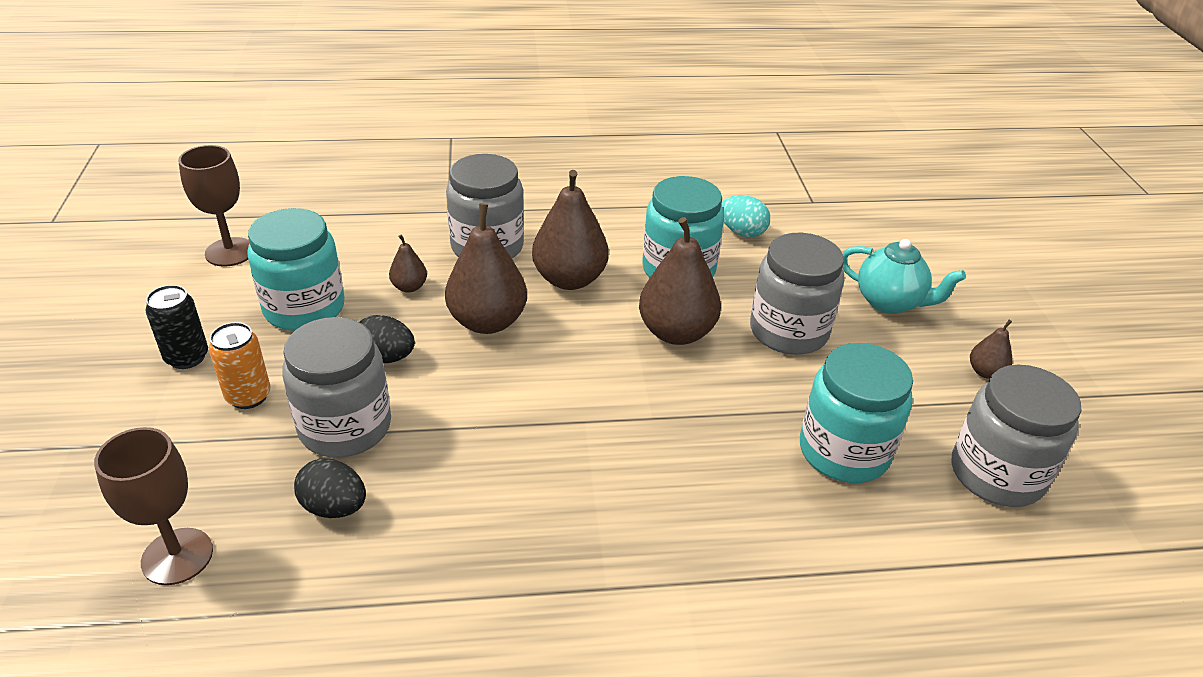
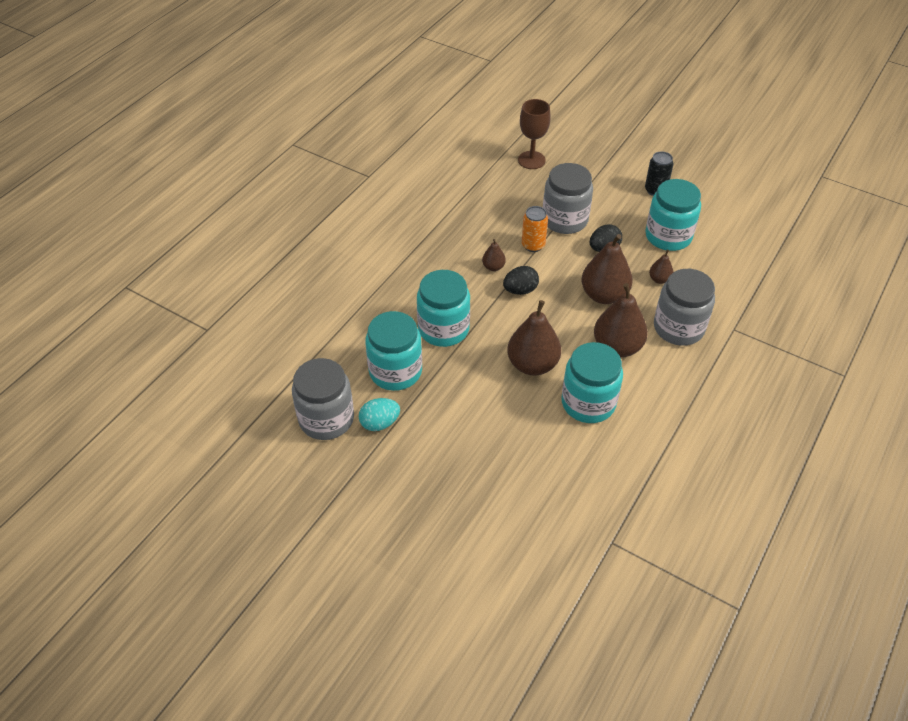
camera: 130 degrees right, 10 degrees up
brown goblet [178,145,250,267] -> none
orange can [209,322,271,409] -> orange can moved to [522,206,548,252]
black egg [294,458,366,518] -> black egg moved to [503,266,539,295]
turquoise egg [721,195,770,238] -> turquoise egg moved to [359,398,400,431]
grey jar [750,233,844,355] -> none
turquoise teapot [842,239,966,314] -> none
brown pear [970,320,1013,379] -> brown pear moved to [482,239,506,271]
none -> turquoise jar [417,270,470,347]

